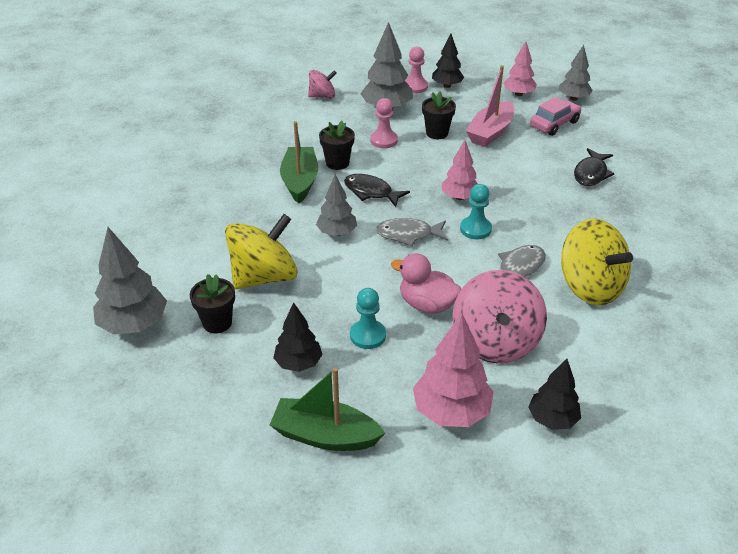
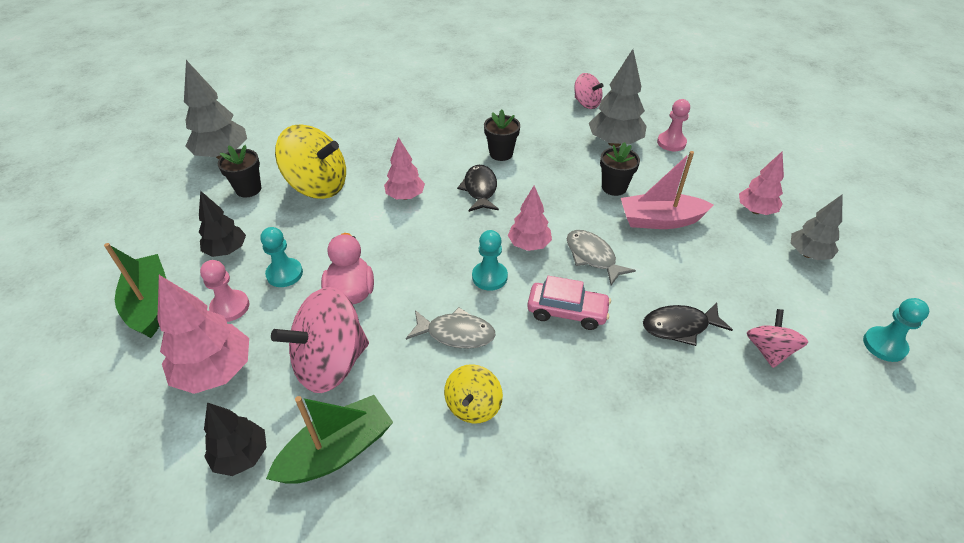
camera: 55 degrees right, 5 degrees up
green boat [280,121,318,204] -> green boat moved to [266,395,393,484]
grey tree [316,174,357,236] -> pink tree [384,137,425,200]
pink pawn [370,98,398,148] -> pink pawn moved to [200,260,250,322]
grey fish [376,218,448,246] -> grey fish moved to [567,230,636,285]
black tree [432,33,464,88] -> none
pink car [530,97,582,136] -> pink car moved to [527,276,611,330]
yellow spinning top [561,218,633,305] -> yellow spinning top [444,364,503,424], size x0.55
none -> pink spinning top [747,309,808,368]
none -> turquoise pawn [863,298,929,362]

